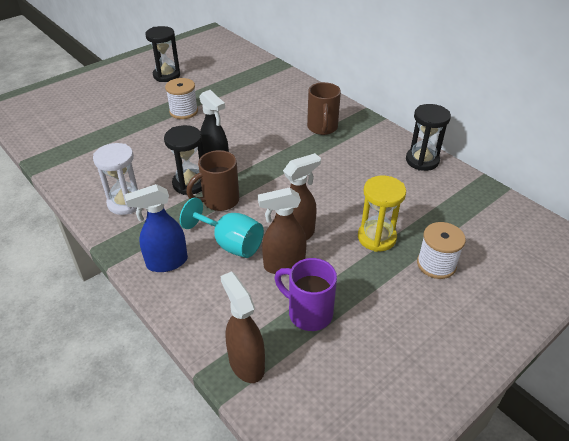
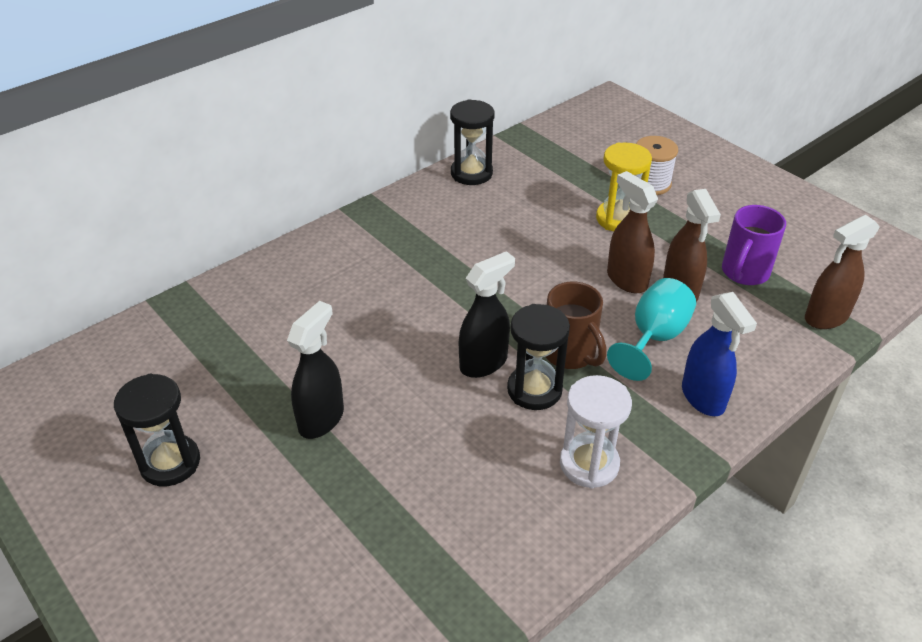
camera: 90 degrees left, 0 degrees up
white spool [165,78,198,119] -> black spray bottle [287,301,344,439]
brown mug [307,82,341,135] -> none

